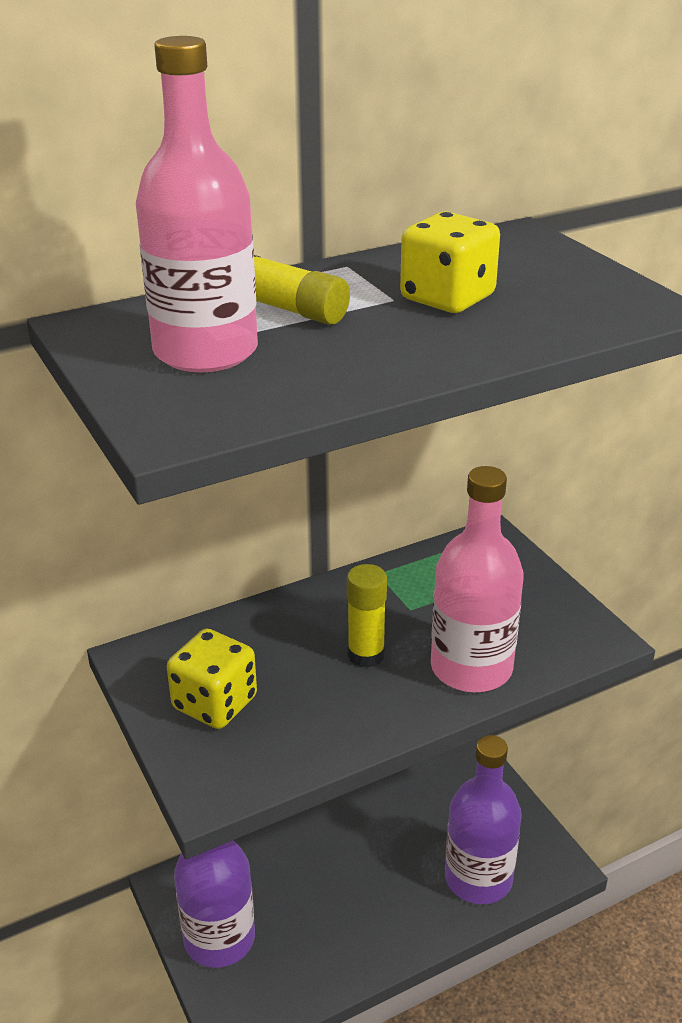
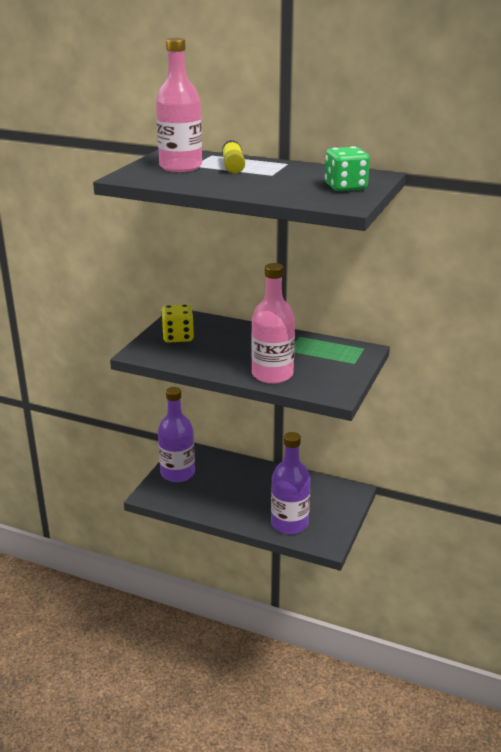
camera: 50 degrees right, 5 degrees down
yellow glue stick [347,564,387,668] -> none
yellow dice [400,212,500,313] -> none
none -> green dice [325,146,370,191]

